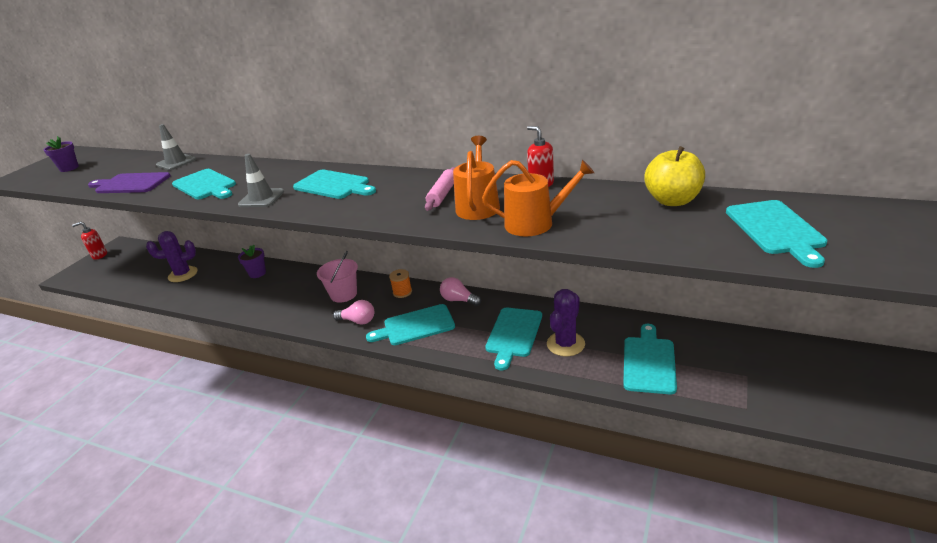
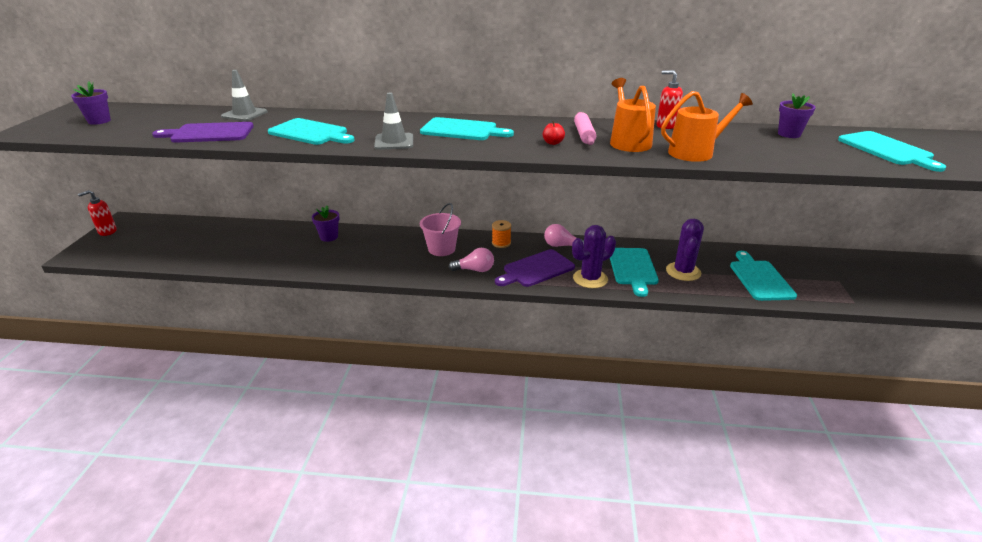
camera: 20 degrees left, 0 degrees up
purple cactus [146,231,197,282] -> purple cactus moved to [572,225,616,288]
turquoise cutting board [366,304,455,345] -> purple cutting board [495,249,575,287]
yellow apple [644,146,705,206] -> purple flower pot [778,94,816,138]
none -> red apple [543,121,565,145]

